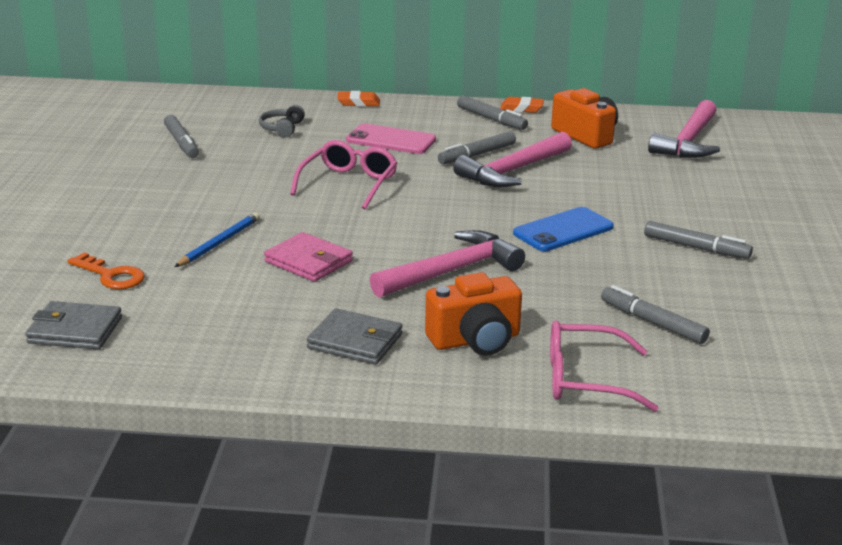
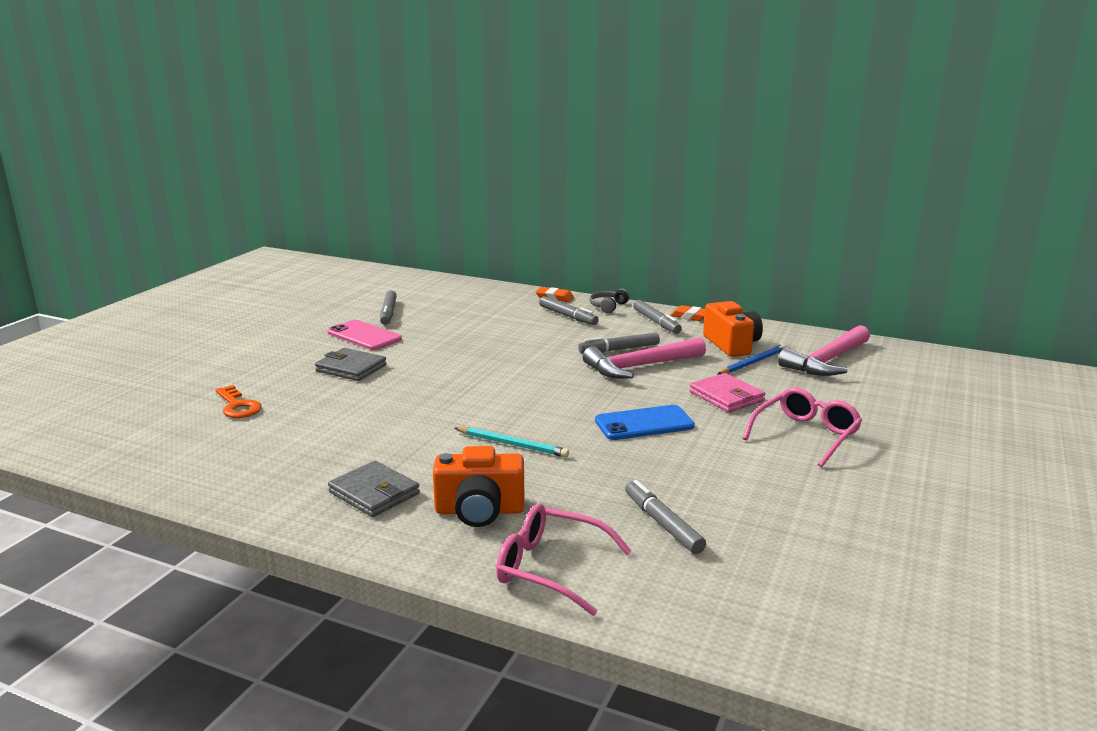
camera: 20 degrees right, 5 degrees down
grey wallet [25,301,122,350] -> grey wallet moved to [315,348,387,381]
blue pencil [175,212,260,267] -> blue pencil moved to [718,344,786,374]
grey headphones [259,105,305,137] -> grey headphones moved to [589,289,630,313]
pink wallet [264,232,353,282] -> pink wallet moved to [689,373,765,413]
pink glasses [290,140,397,210] -> pink glasses moved to [743,387,862,467]
pink phone [346,123,436,154] -> pink phone moved to [328,320,402,350]
pink hammer [370,230,525,297] -> turquoise pencil [455,427,569,458]
grey marker [644,221,753,259] -> grey marker moved to [539,296,599,325]

